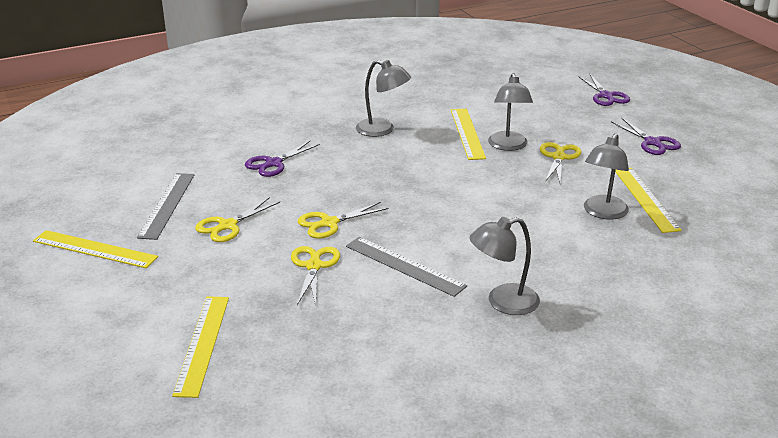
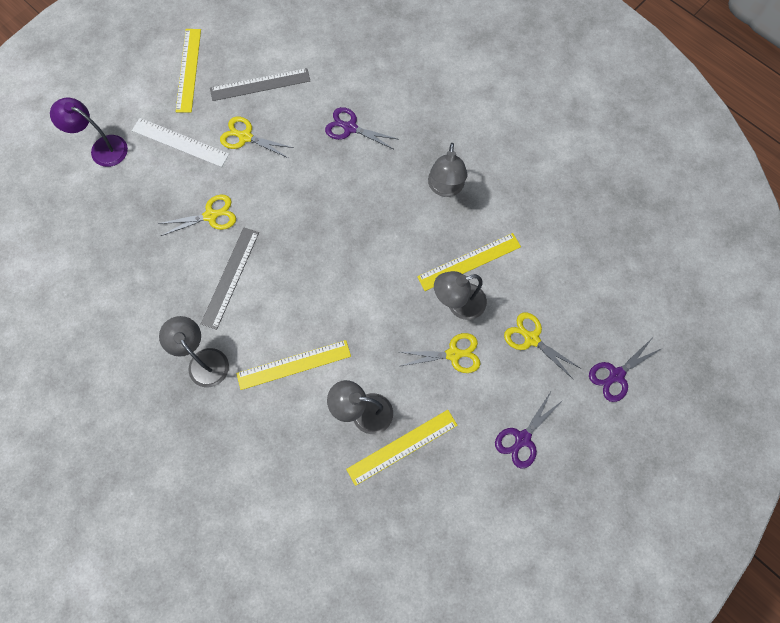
camera: 70 degrees right, 40 degrees up
yellow ruler [172,296,229,398] -> yellow ruler moved to [236,340,351,390]
yellow scissors [298,202,388,239] -> yellow scissors moved to [504,312,582,379]
none -> purple lamp [50,98,128,167]
none -> white ruler [132,118,229,167]

